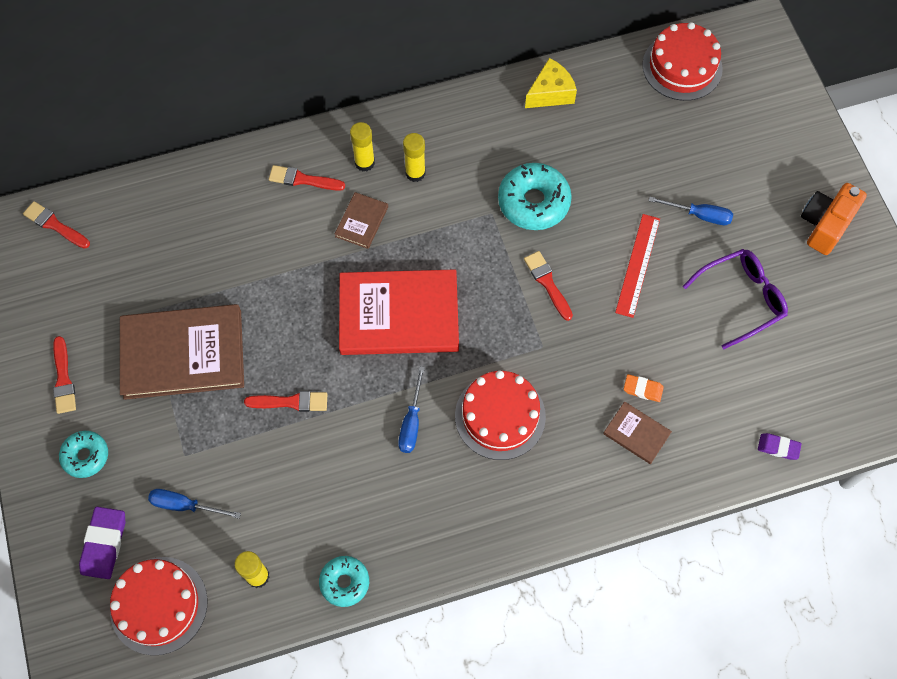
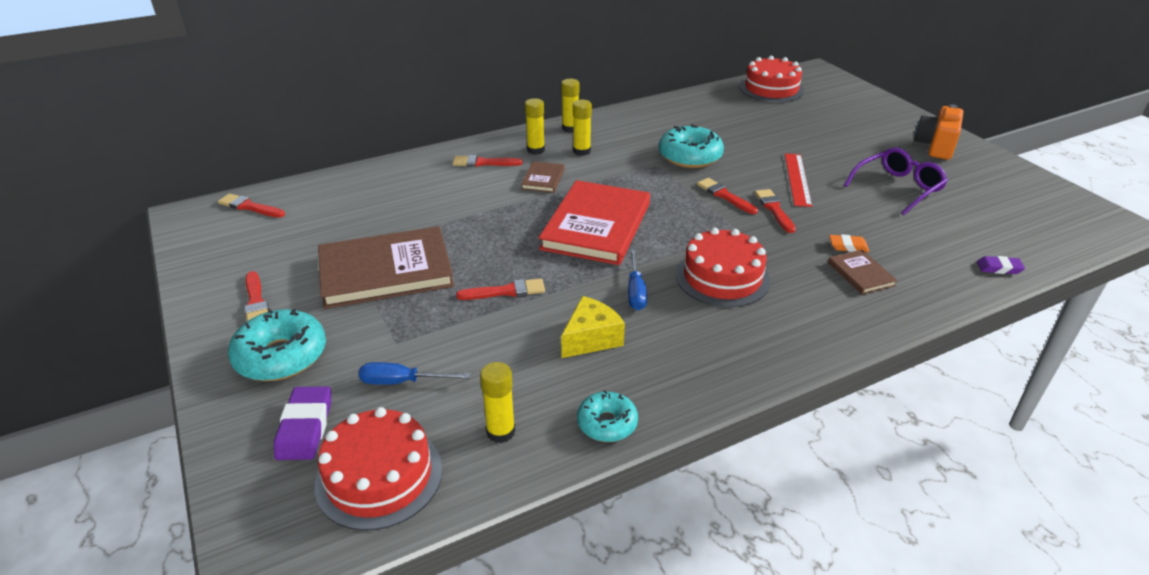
camera: 10 degrees left, 30 degrees down
turquoise donut [59,431,108,478] -> turquoise donut [228,309,326,381], size x1.66
red book [339,269,459,355] -> red book turned 60 degrees counterclockwise [539,180,650,265]
yellow cheese [525,58,577,108] -> yellow cheese moved to [561,296,625,358]
brown book [603,401,672,464] -> brown book turned 45 degrees clockwise [828,250,898,295]
blue screwdriver [649,197,733,225] -> none
none -> yellow glue stick [561,79,579,132]
none -> red brush [755,189,796,233]

